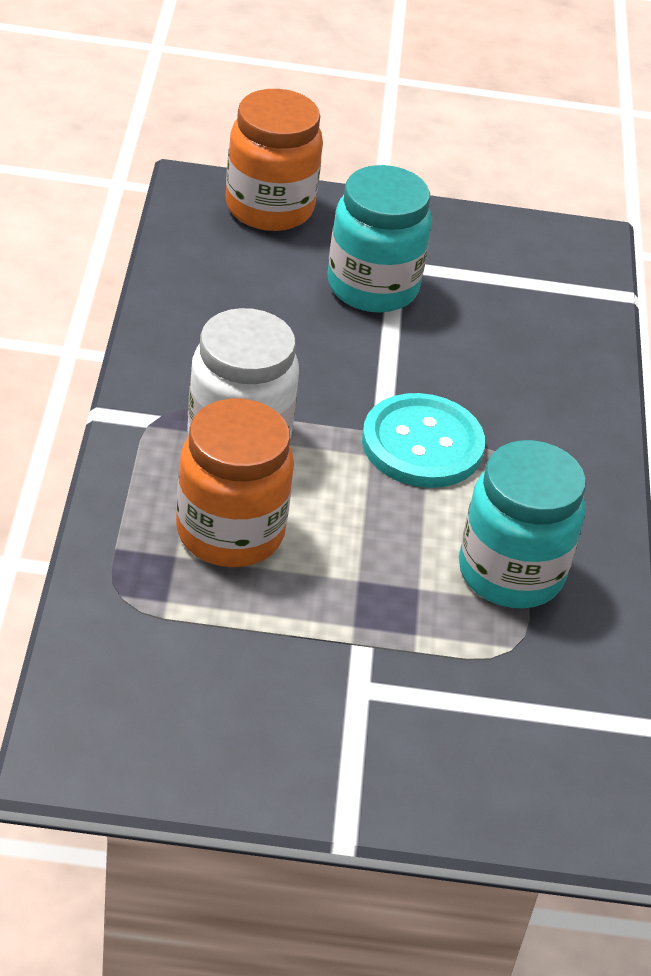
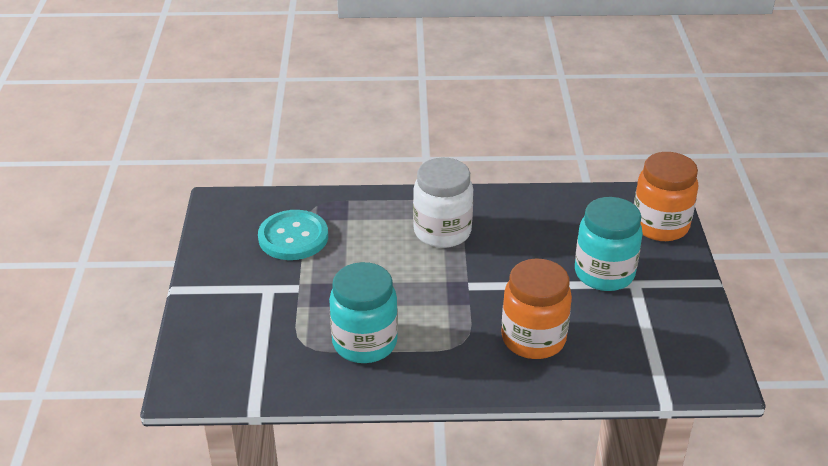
camera: 90 degrees right, 5 degrees down
orange jar [176,398,294,567] -> orange jar moved to [502,259,572,359]
turquoise button [362,393,485,488] -> turquoise button moved to [258,210,328,260]

